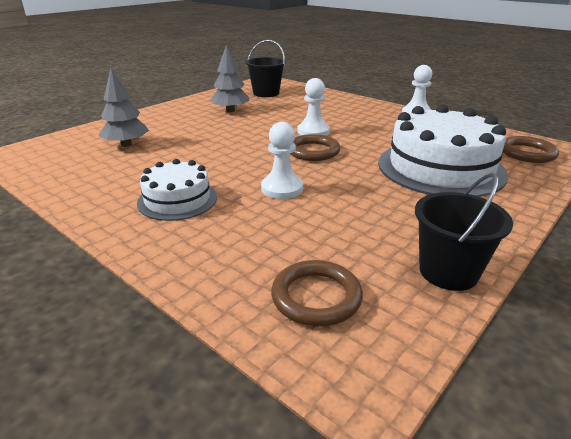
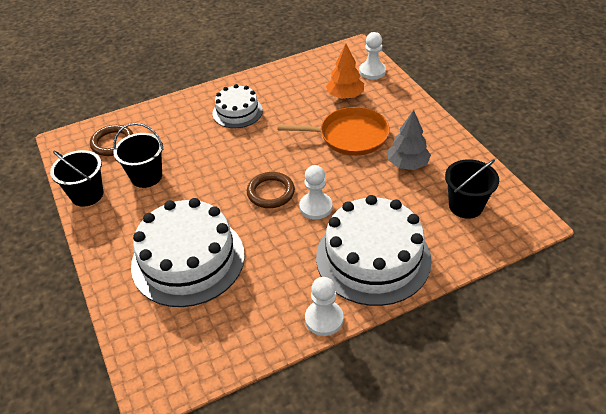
camera: 115 degrees right, 15 degrees up
grey tree [98,67,149,147] -> orange tree [326,44,364,99]
white pawn [261,122,303,199] -> white pawn moved to [359,32,386,79]
brown ring [503,136,559,163] -> none
none -> black bucket [113,123,164,188]
none -> orange pan [278,107,390,156]
none -> white cake [316,195,432,306]

